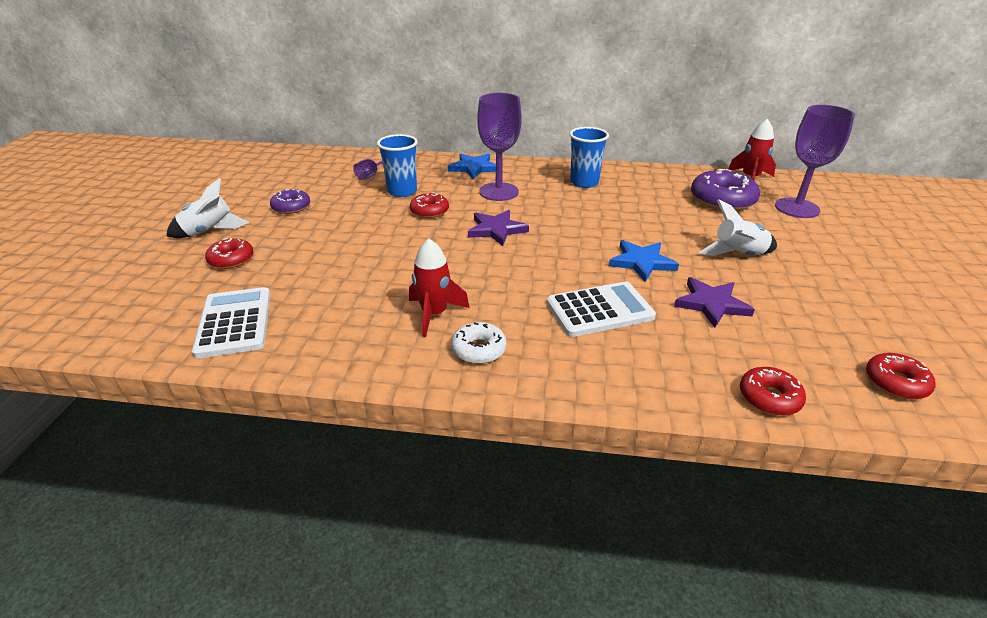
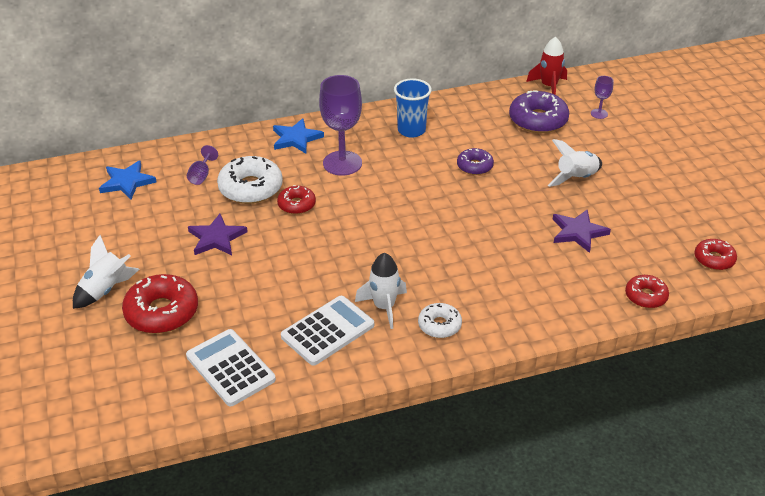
camera: 25 degrees left, 5 degrees up
red donut [205,238,253,269] -> red donut [122,274,198,334], size x1.71
purple donut [270,189,310,214] -> purple donut moved to [457,148,494,175]
blue cup [377,134,418,197] -> white donut [217,156,283,204]
red rocket [409,239,469,337] -> white rocket [355,253,407,329]
purple star [468,210,529,246] -> purple star moved to [188,214,248,255]
white calculator [547,281,656,337] -> white calculator moved to [281,296,374,366]
blue star [609,240,679,282] -> blue star moved to [99,161,157,199]
purple goblet [775,105,855,218] -> purple goblet [591,76,613,119], size x0.46

